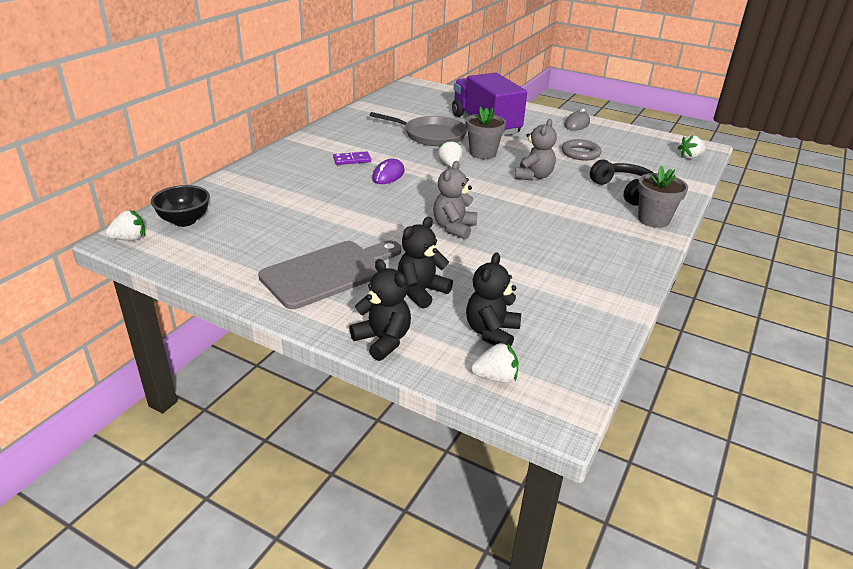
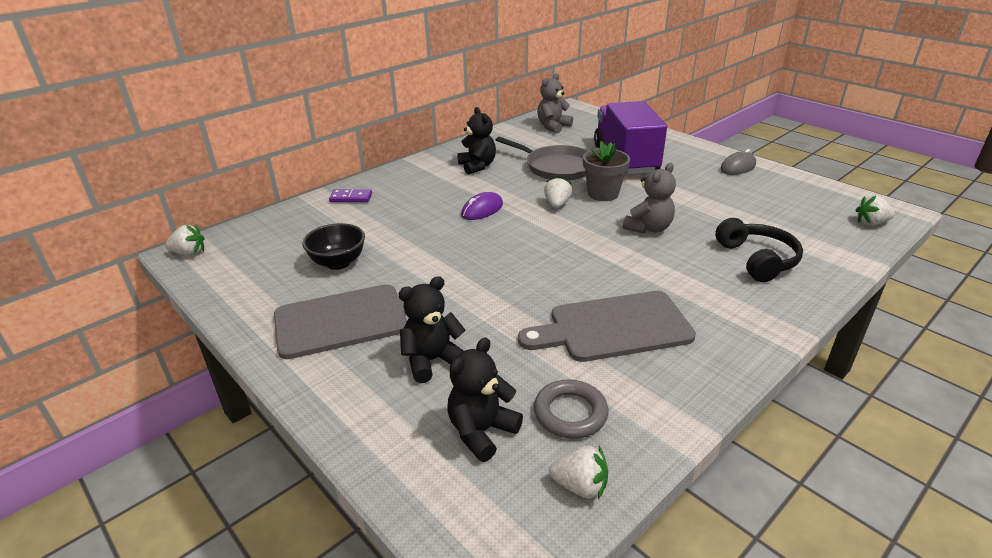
camera: 20 degrees right, 0 degrees up
black bowl [151,185,210,227] -> black bowl moved to [302,223,365,270]
purple domino [333,151,371,165] -> purple domino moved to [329,189,372,202]
black teddy bear [349,259,411,361] -> black teddy bear moved to [458,107,496,175]
grey teddy bear [433,161,478,240] -> grey teddy bear moved to [537,73,573,133]
white strawberry [471,342,518,383] -> white strawberry moved to [549,446,608,499]
grey ring [562,139,602,160] -> grey ring moved to [534,379,609,439]
grey flower pot [638,166,688,228] -> none
none -> grey cutting board [518,291,696,362]

